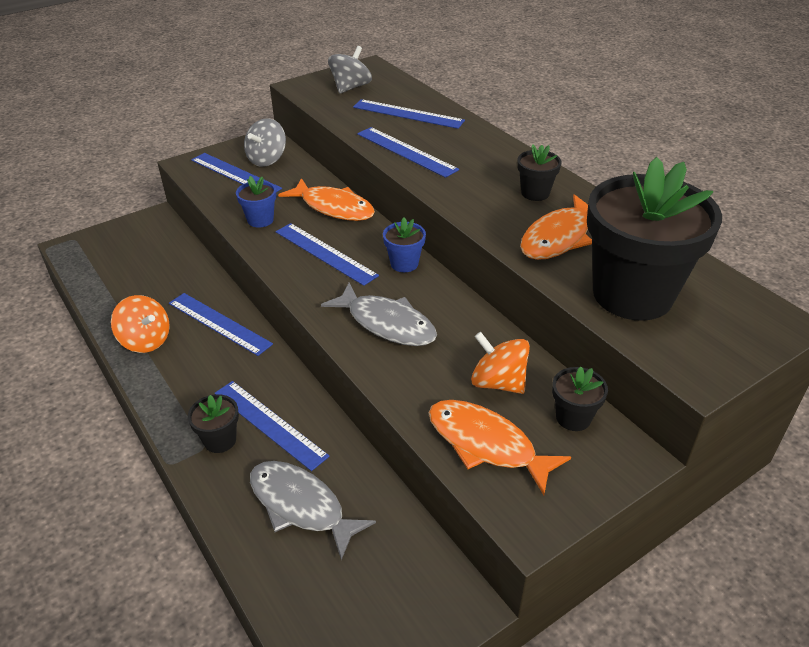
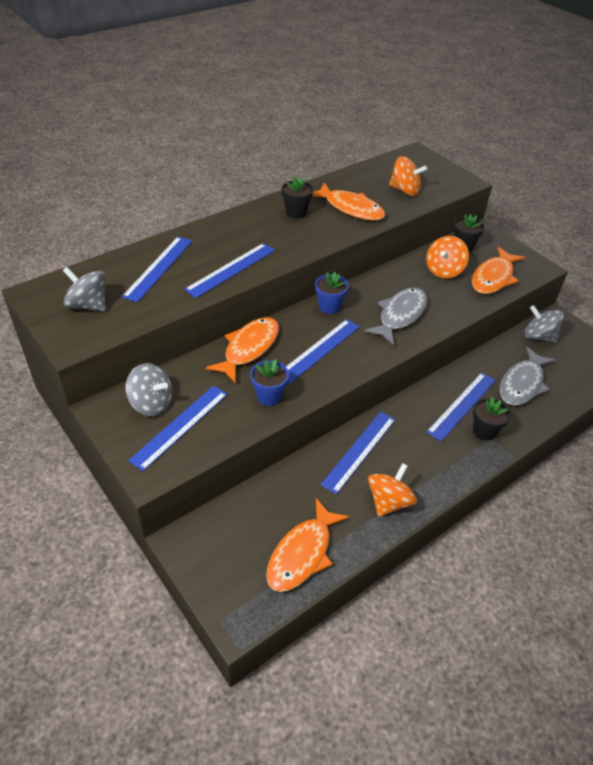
camera: 95 degrees left, 5 degrees up
black flower pot [587,157,722,321] -> orange spinning top [389,156,427,196]
none -> orange fish [266,498,349,592]
none -> grey spinning top [524,305,564,343]

